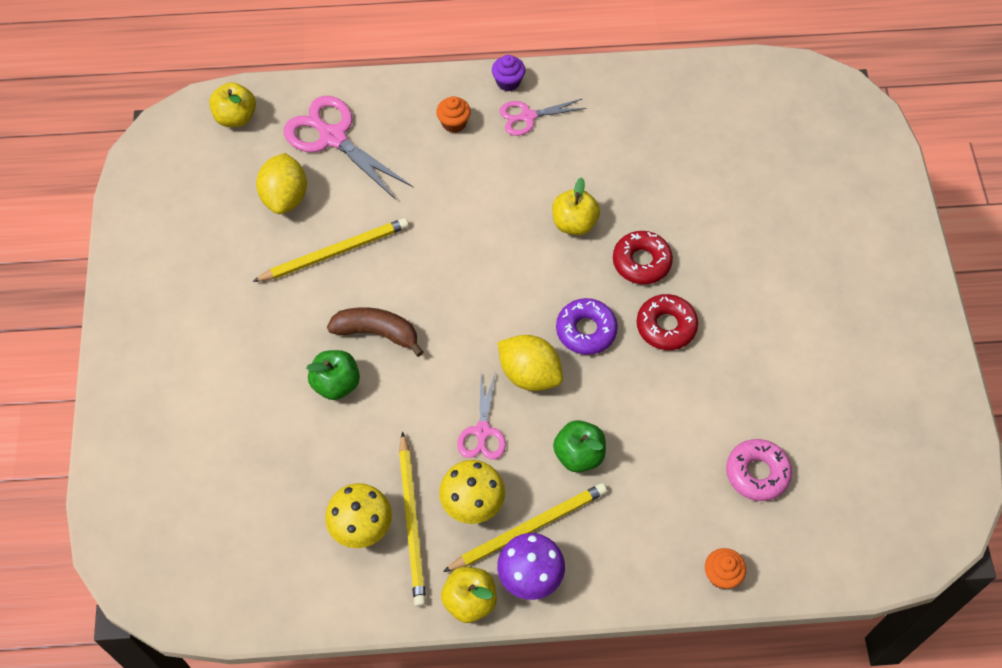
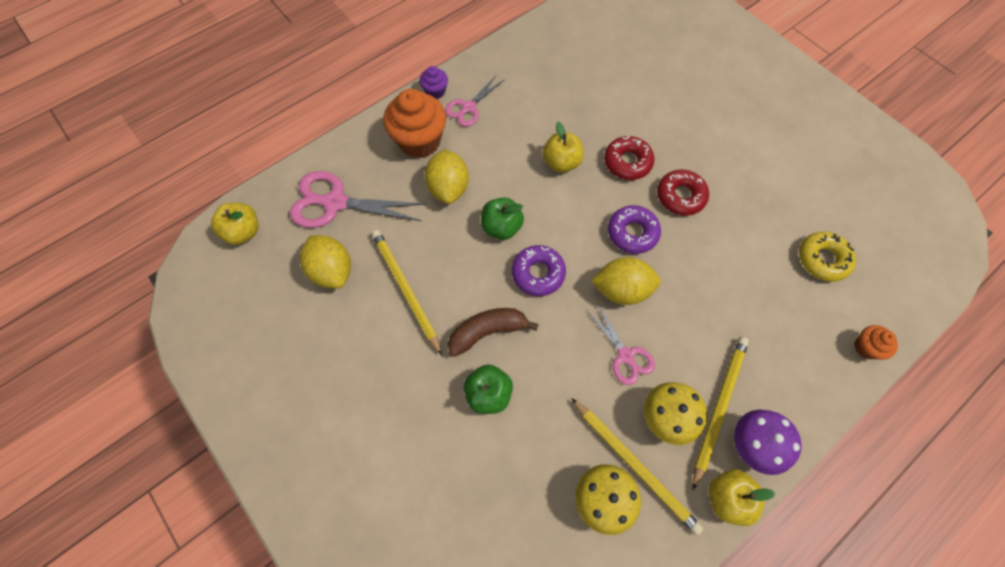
camera: 35 degrees left, 5 degrees up
yellow pencil [252,218,409,282] -> yellow pencil turned 60 degrees counterclockwise [372,230,442,355]
orange cupcake [436,96,471,133] -> orange cupcake [383,89,446,158], size x2.03
green apple [553,420,606,472] -> green apple moved to [481,197,524,240]
pink donut [726,439,792,501] -> yellow donut [799,232,856,282]
none -> yellow lemon [425,149,469,204]
none -> purple donut [512,245,566,296]

